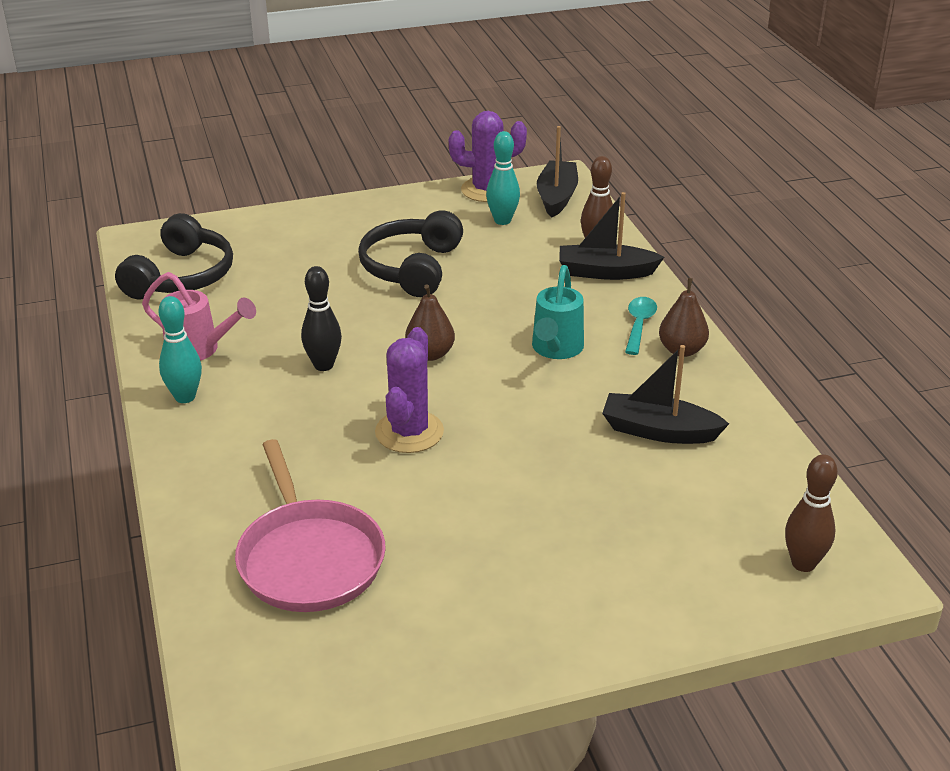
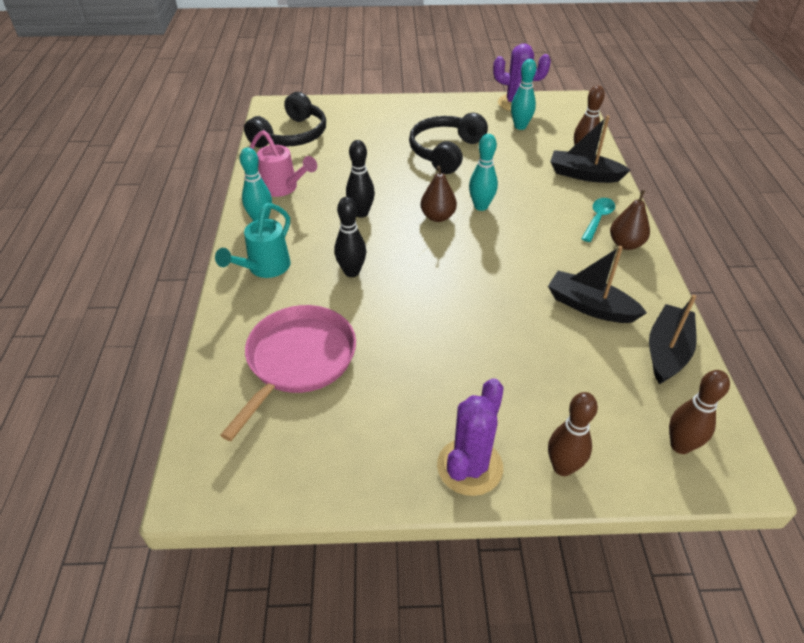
camera: 15 degrees right, 10 degrees up
pink pan [235,439,386,612] -> pink pan turned 150 degrees counterclockwise [220,305,356,441]
purple cactus [375,327,444,453] -> purple cactus moved to [437,378,504,496]
turquoise watering can [532,265,584,359] -> turquoise watering can moved to [215,203,291,278]
black boat [537,126,578,218] -> black boat moved to [649,295,697,384]
none -> black bowling pin [334,197,366,277]
none -> turquoise bowling pin [469,134,498,211]
none -> brown bowling pin [548,392,598,476]

